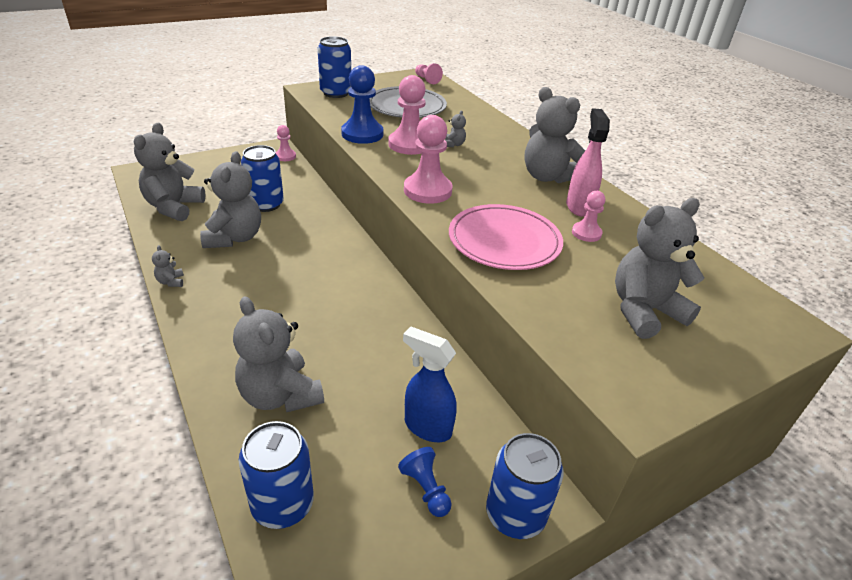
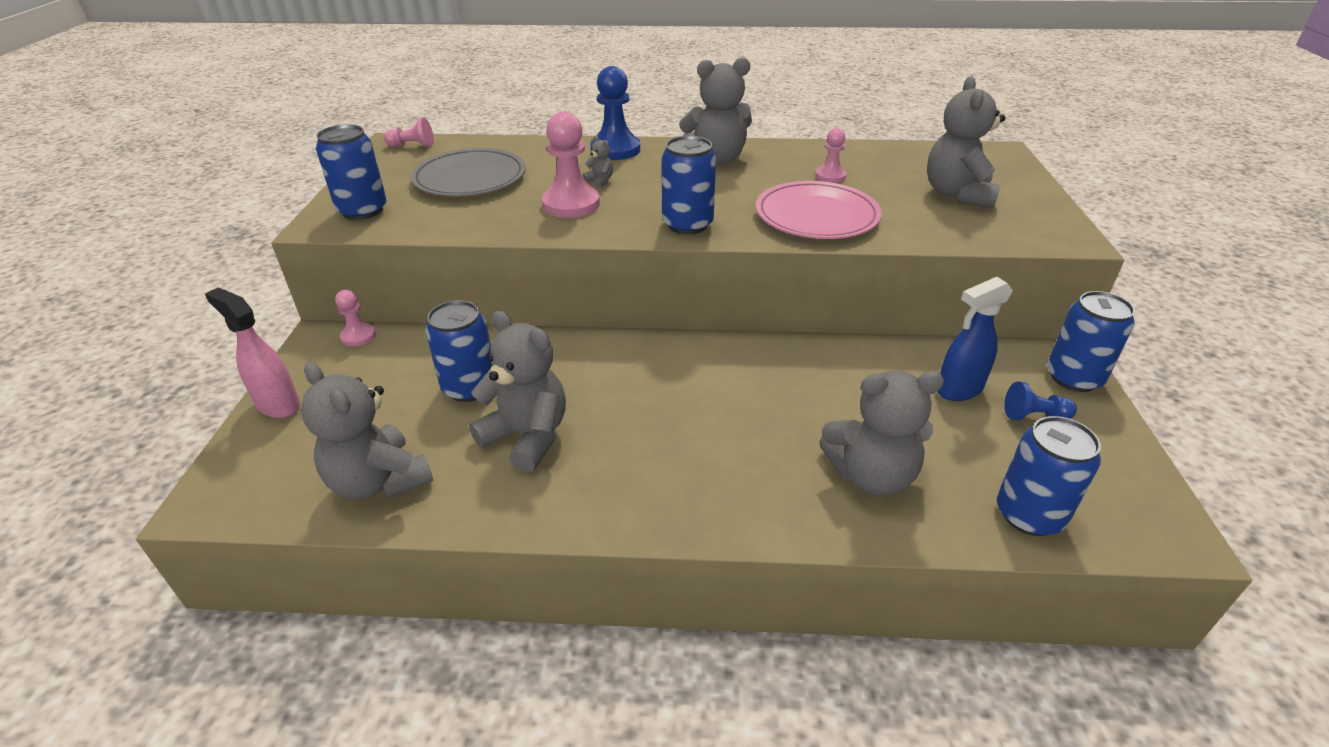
camera: 55 degrees left, 0 degrees up
grey teddy bear [152,245,184,287] -> none
blue pawn [341,65,383,144] -> blue pawn moved to [590,66,640,160]
pink pawn [404,115,453,204] -> blue can [661,136,716,235]
pink spray bottle [566,108,610,217] -> pink spray bottle moved to [205,287,300,418]

